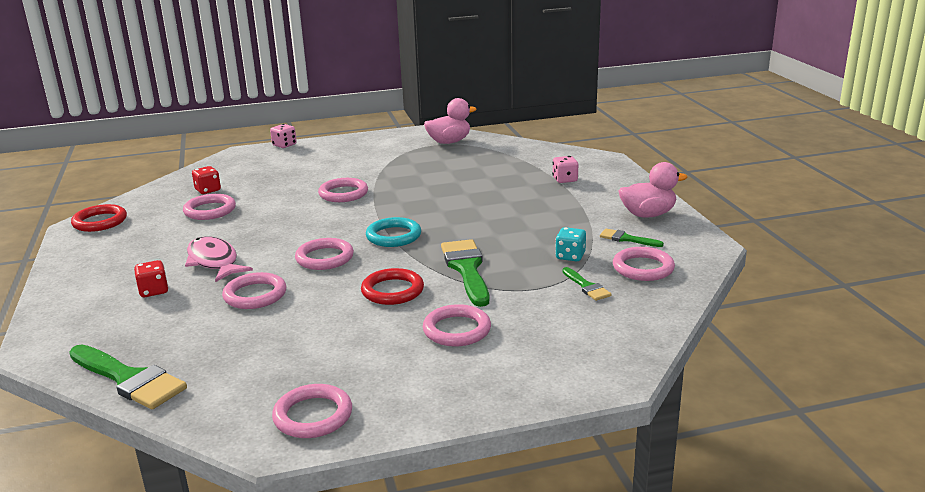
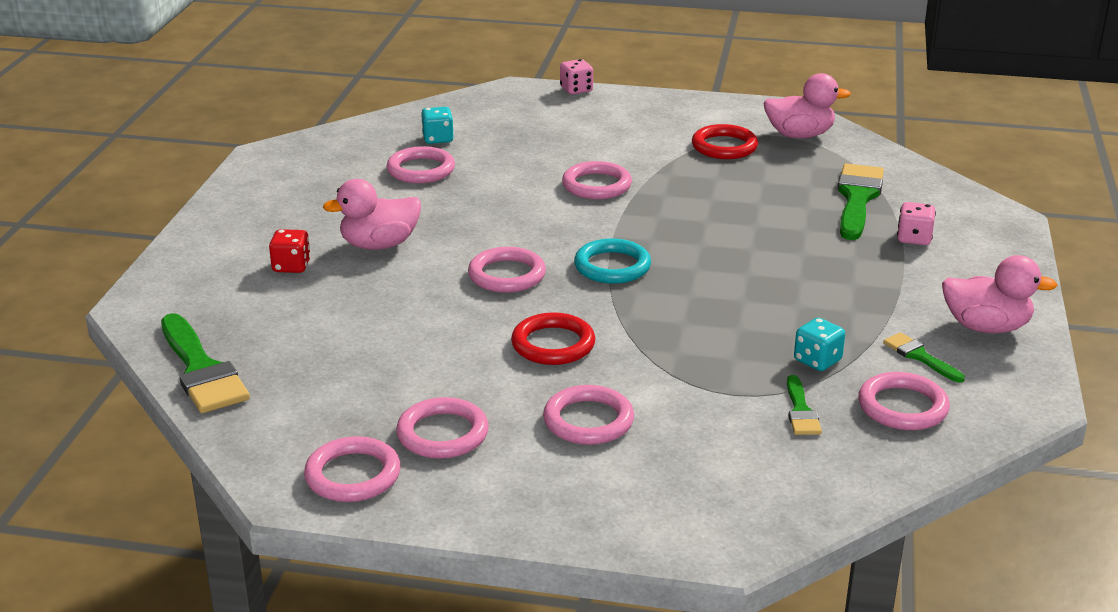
camera: 25 degrees right, 5 degrees up
red ring [71,204,127,232] -> red ring moved to [692,124,758,159]
pink fish [185,236,253,282] -> pink duck [323,179,421,250]
red dice [192,166,221,194] -> turquoise dice [421,107,454,144]
pink ring [222,272,286,309] -> pink ring moved to [396,397,489,459]
green brush [441,239,489,307] -> green brush moved to [838,163,884,240]

